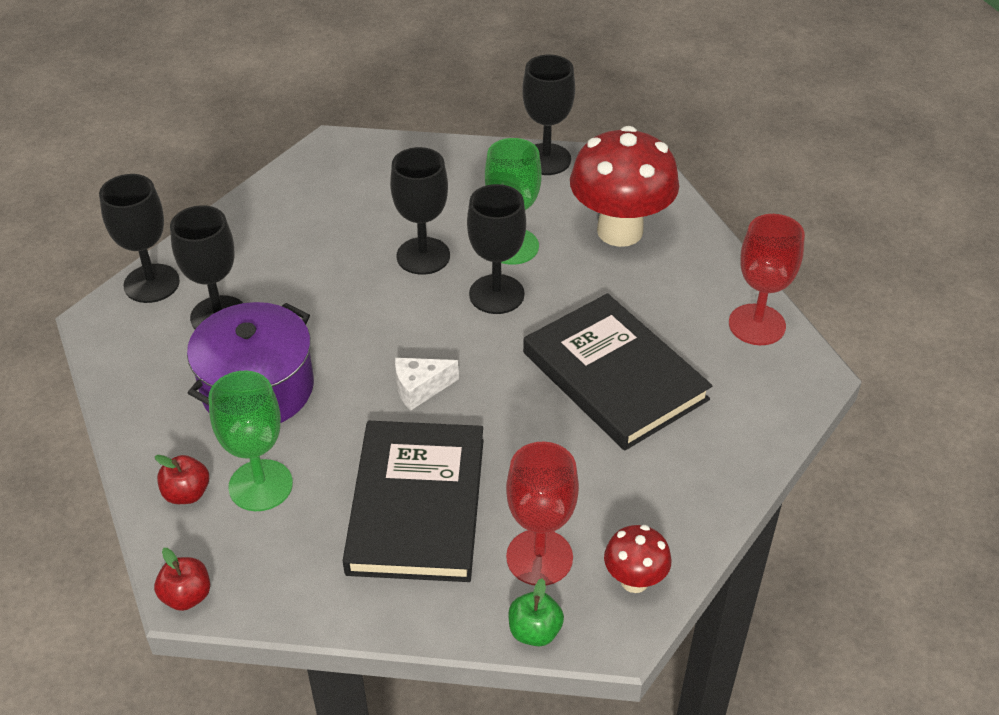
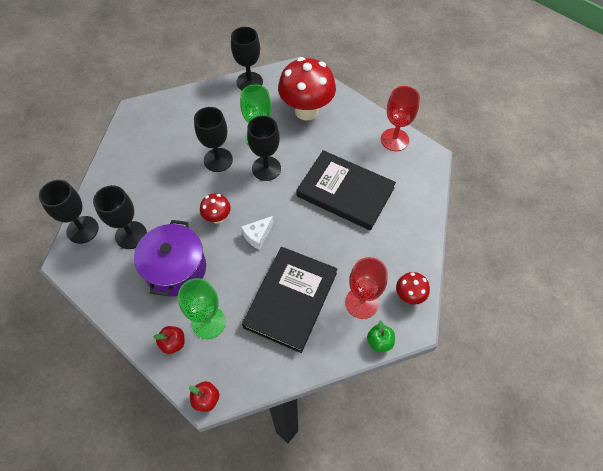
camera: 25 degrees left, 15 degrees up
black book [343,421,484,582] -> black book turned 45 degrees clockwise [242,247,337,353]
none -> red mushroom [200,193,231,224]

